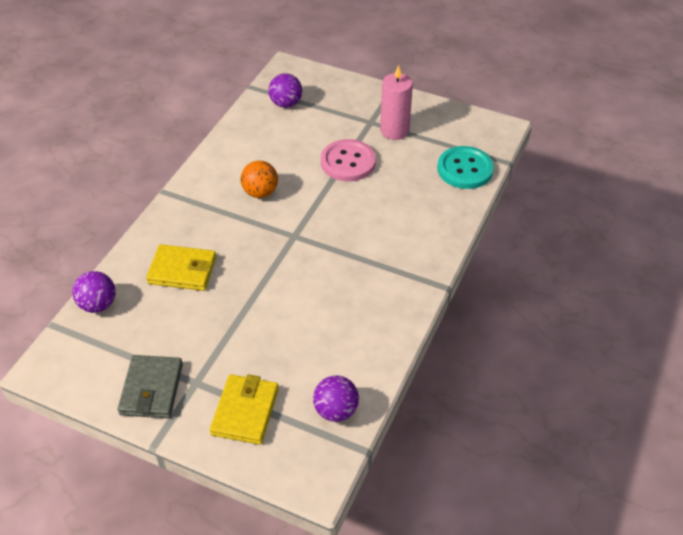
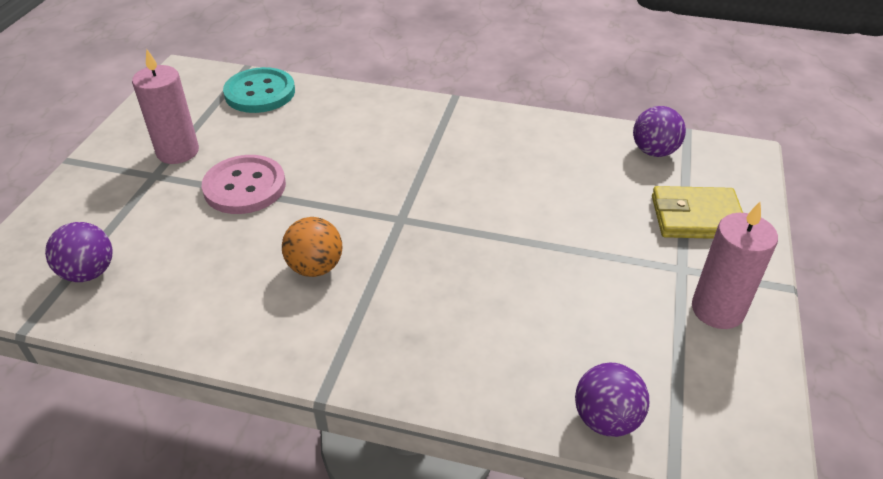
camera: 100 degrees left, 5 degrees down
grey wallet [118,355,183,418] -> pink candle [692,202,778,329]
yellow wallet [146,244,216,291] -> none

